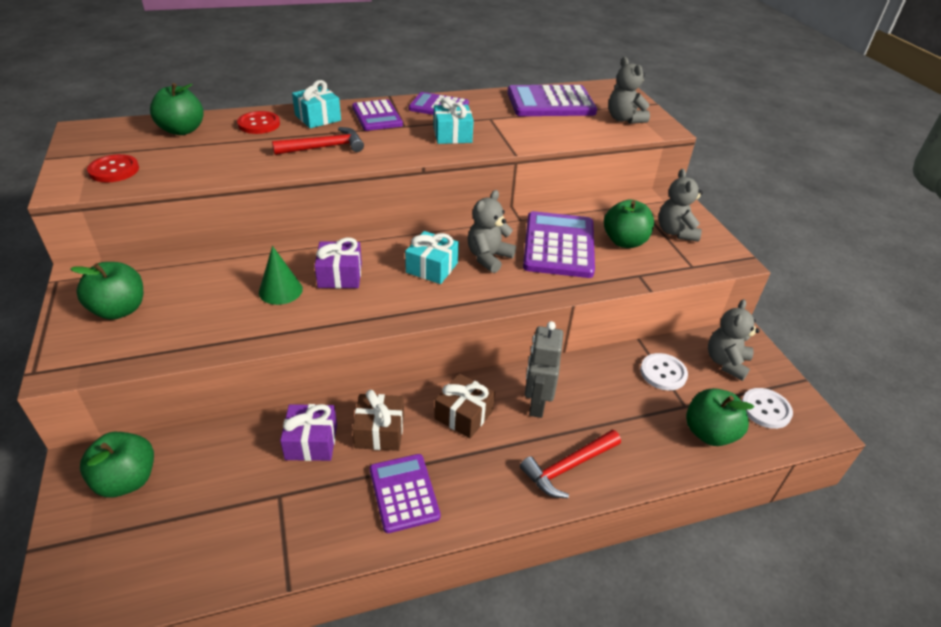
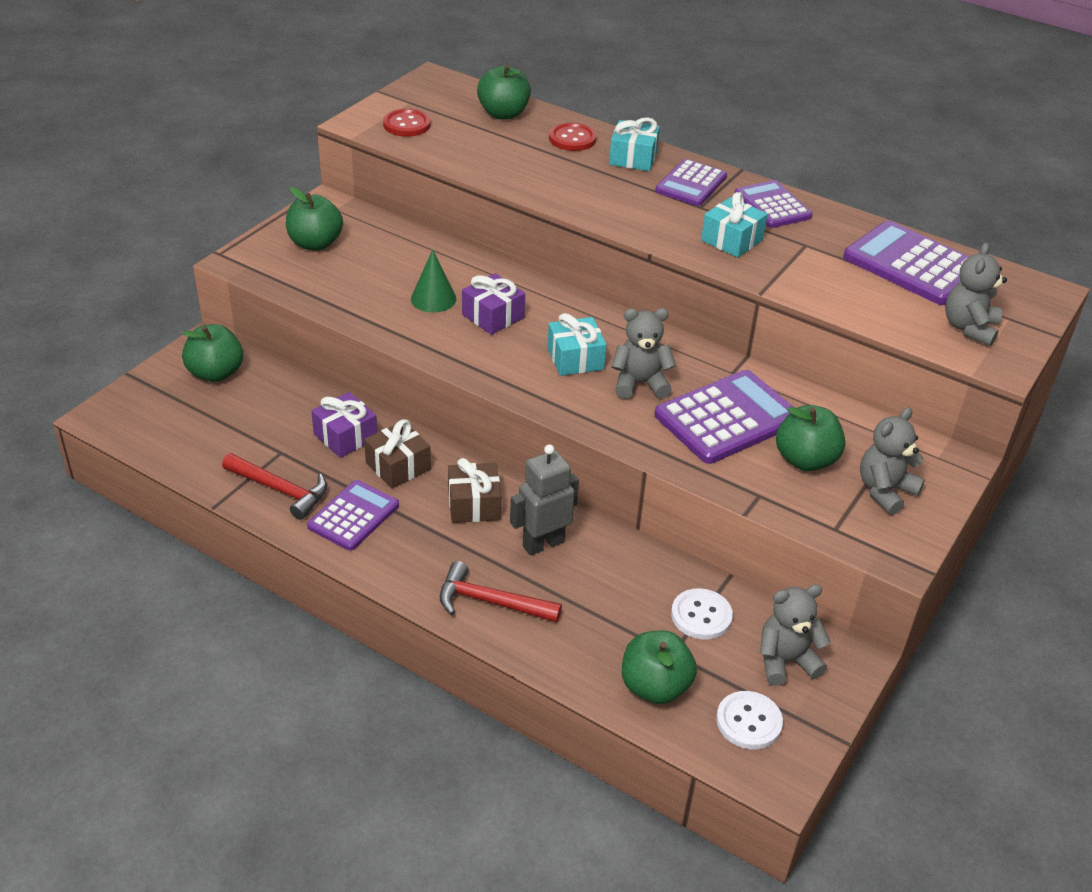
camera: 50 degrees right, 0 degrees up
red hammer [272,127,364,155] -> red hammer moved to [222,453,327,520]

